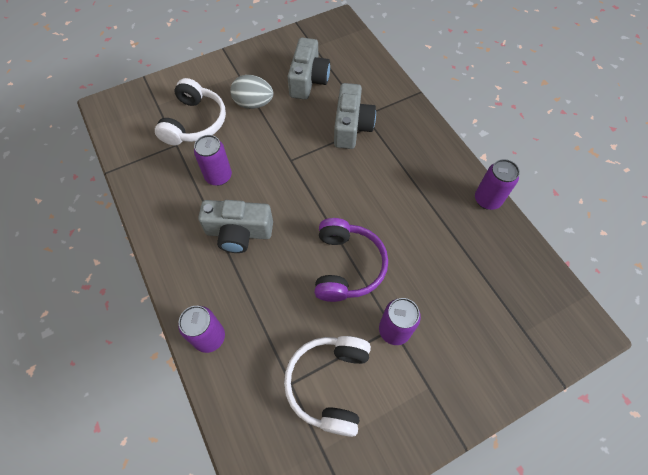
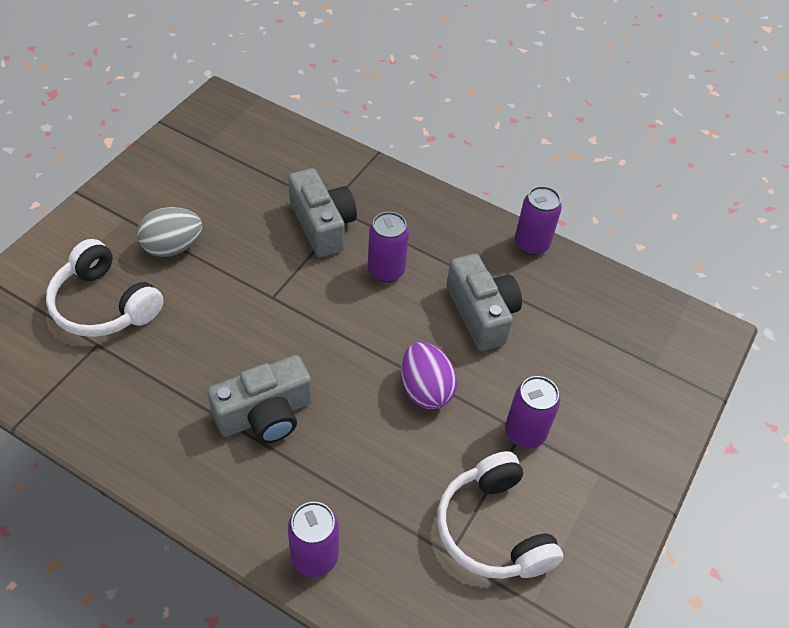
camera: 35 degrees left, 10 degrees down
white headphones [155,78,226,145] -> white headphones turned 150 degrees clockwise [46,239,164,337]
purple can [194,135,232,186] -> purple can moved to [368,212,409,282]
grey camera [287,38,330,100] -> grey camera moved to [446,254,522,351]
purple headphones [315,218,388,302] -> purple egg [401,342,457,409]

